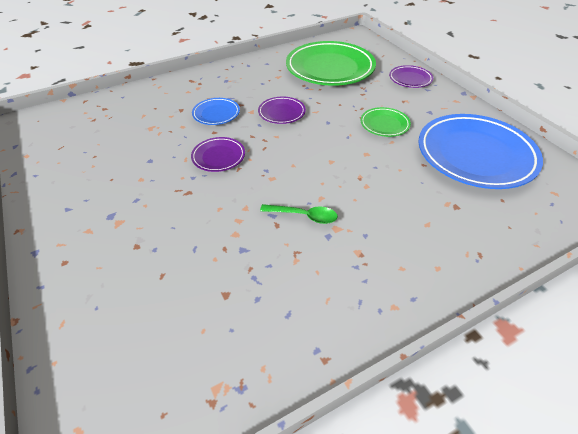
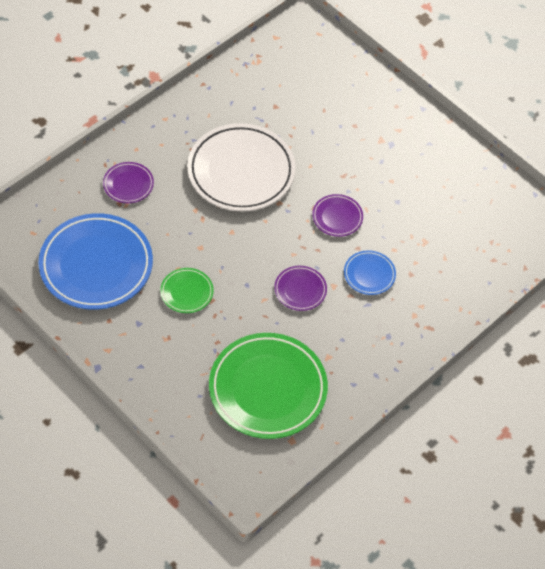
camera: 160 degrees right, 10 degrees up
green spoon [260,204,338,224] -> white plate [187,123,296,211]
purple plate [389,65,433,88] -> purple plate moved to [103,162,154,203]

